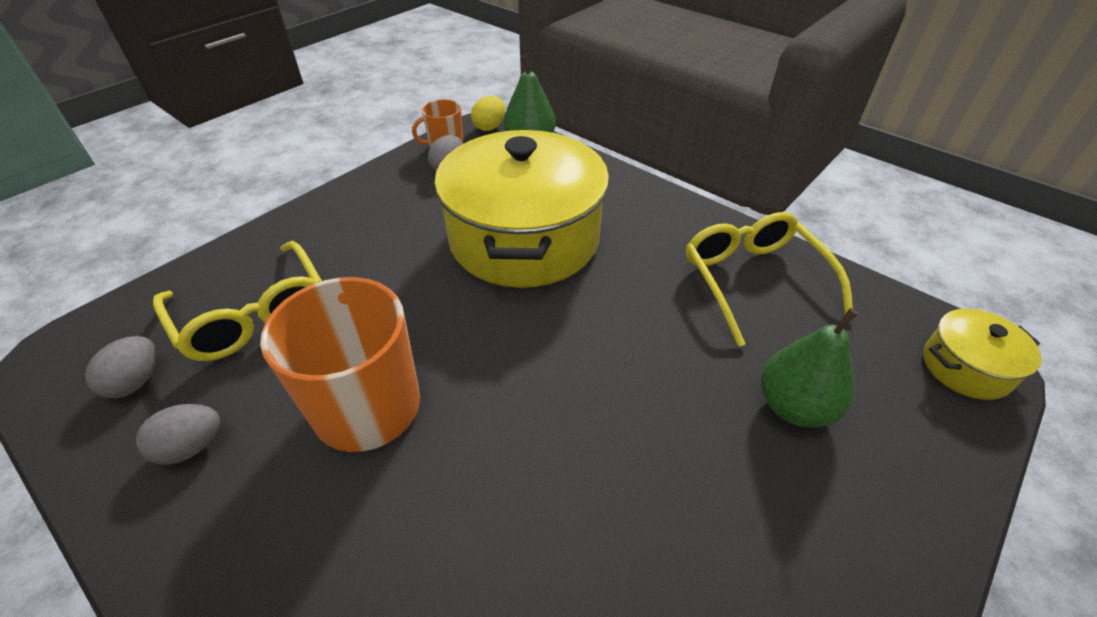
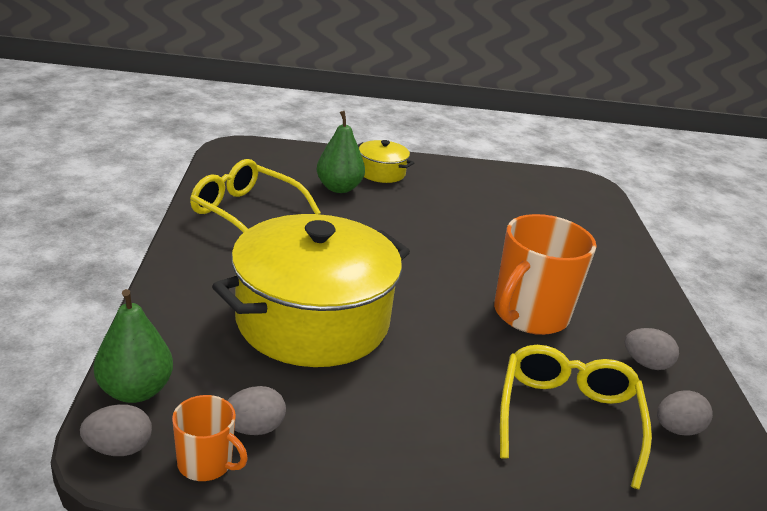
camera: 135 degrees left, 15 degrees down
yellow egg [471,96,505,131] -> grey egg [80,404,152,456]
yellow glasses [686,212,854,347] -> yellow glasses turned 90 degrees clockwise [190,159,321,233]
yellow pot [923,309,1042,400] -> yellow pot moved to [358,140,414,183]

